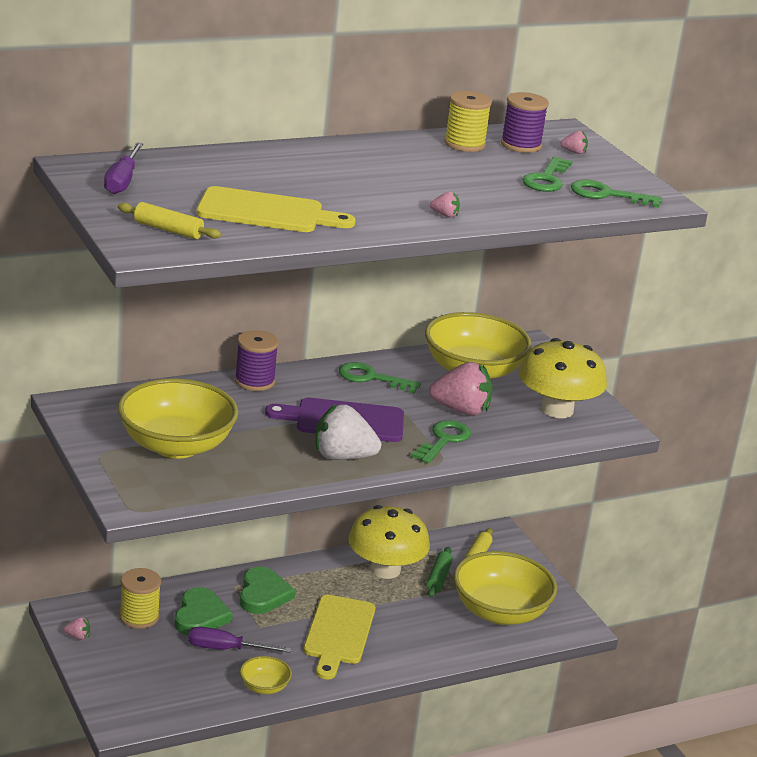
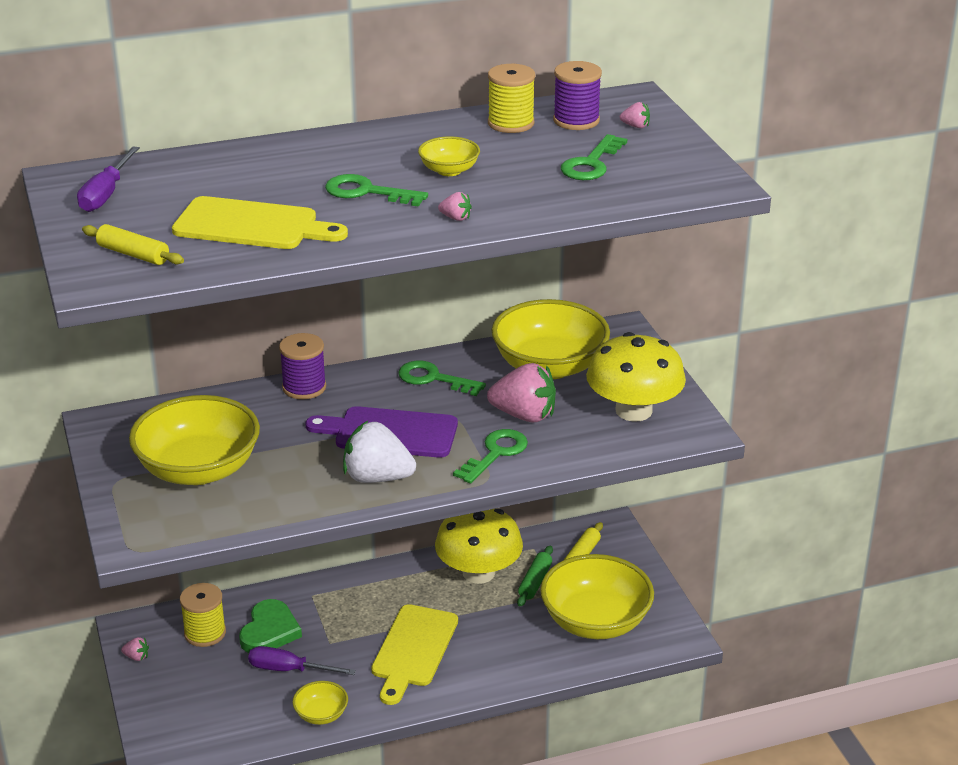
camera: 10 degrees right, 5 degrees up
green heart [240,567,295,614] -> none
green key [571,180,662,208] -> green key moved to [325,174,428,207]
none -> yellow bowl [418,136,480,176]

